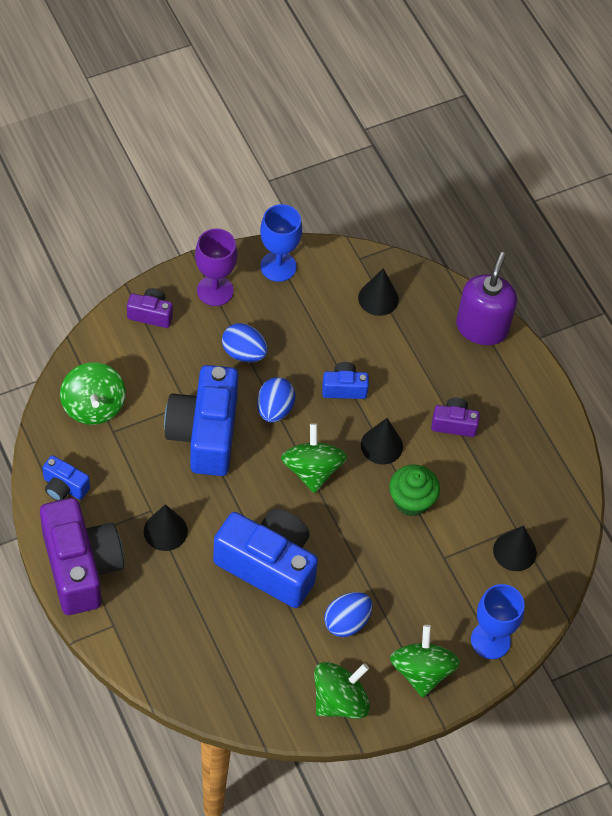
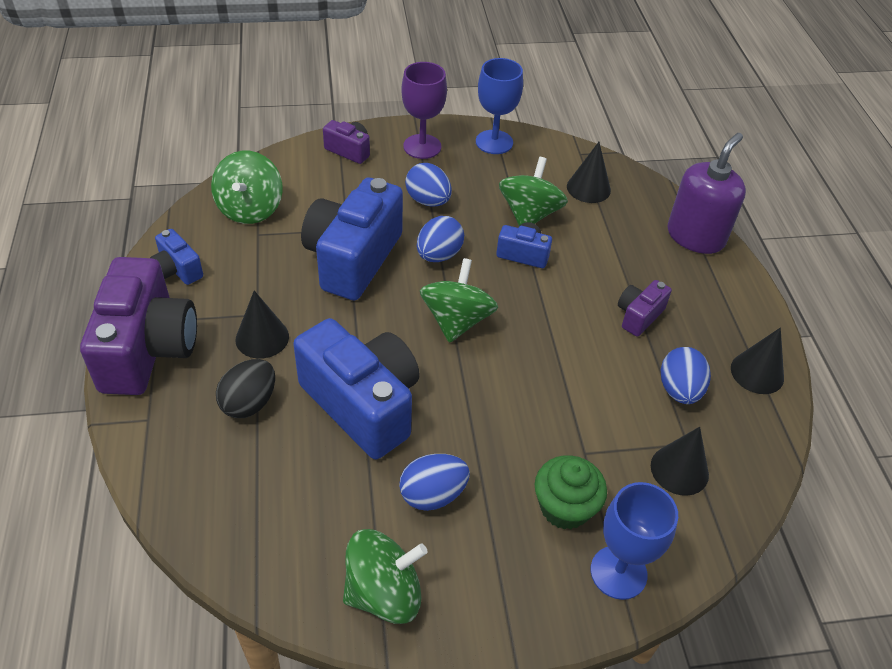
camera: 20 degrees right, 10 degrees down
black cone [361,418,403,464] -> black cone moved to [731,328,784,394]
green cupcake [389,465,440,516] -> green cupcake moved to [535,455,607,530]
green spinning top [390,625,460,697] -> green spinning top moved to [499,157,568,226]
purple camera [431,398,480,437] -> purple camera turned 75 degrees counterclockwise [618,280,672,337]
none -> black egg [216,359,275,418]
none -> blue egg [661,347,711,404]

